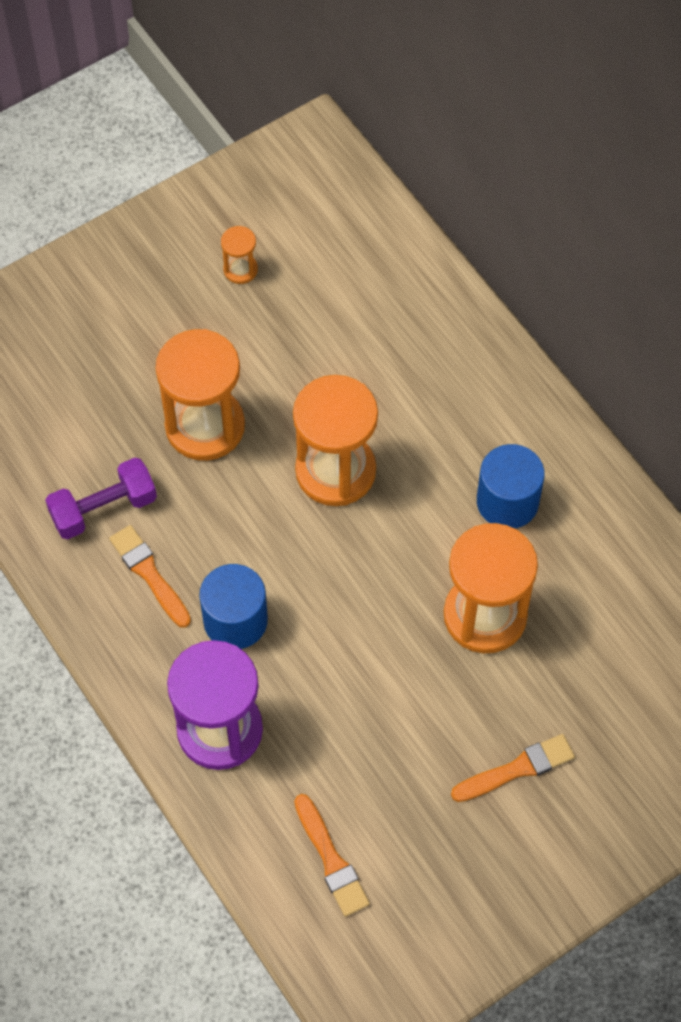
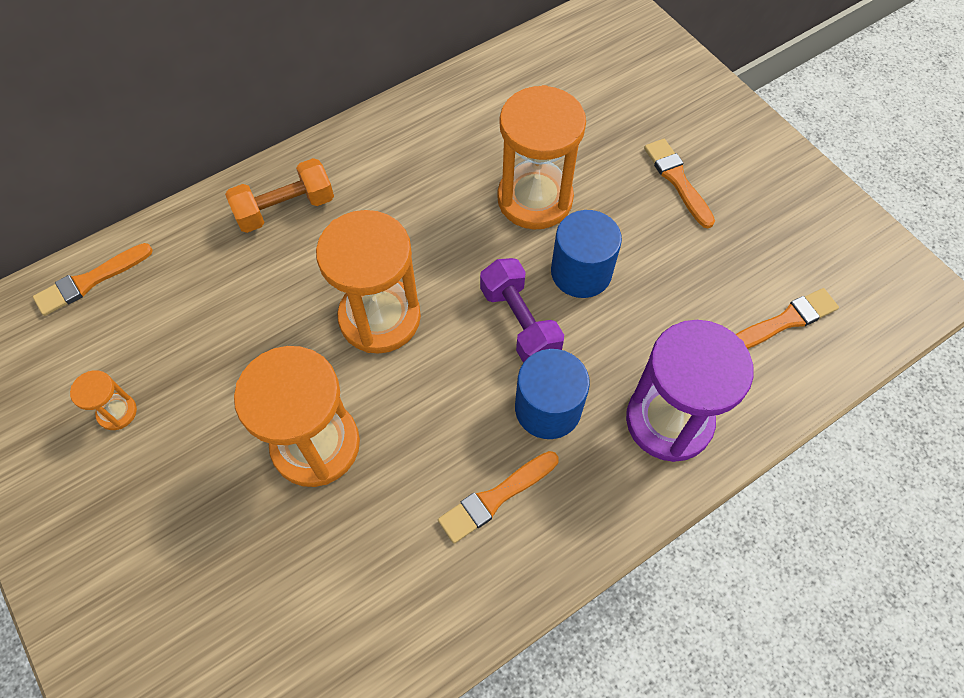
camera: 90 degrees left, 0 degrees up
purple dumbbell [45,458,157,539] -> purple dumbbell moved to [480,258,564,363]
blue cylinder [477,444,545,529] -> blue cylinder moved to [551,210,622,298]
none -> orange brush [33,243,153,316]
none -> orange dumbbell [225,158,334,233]

